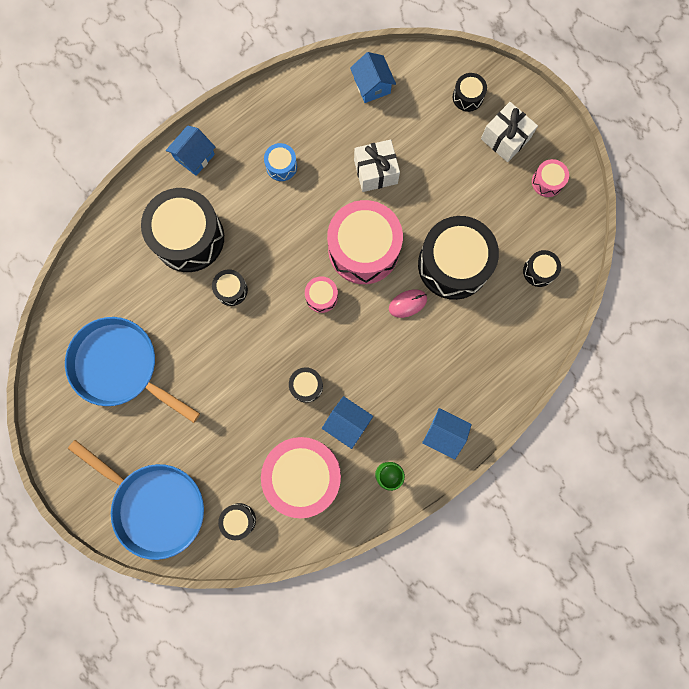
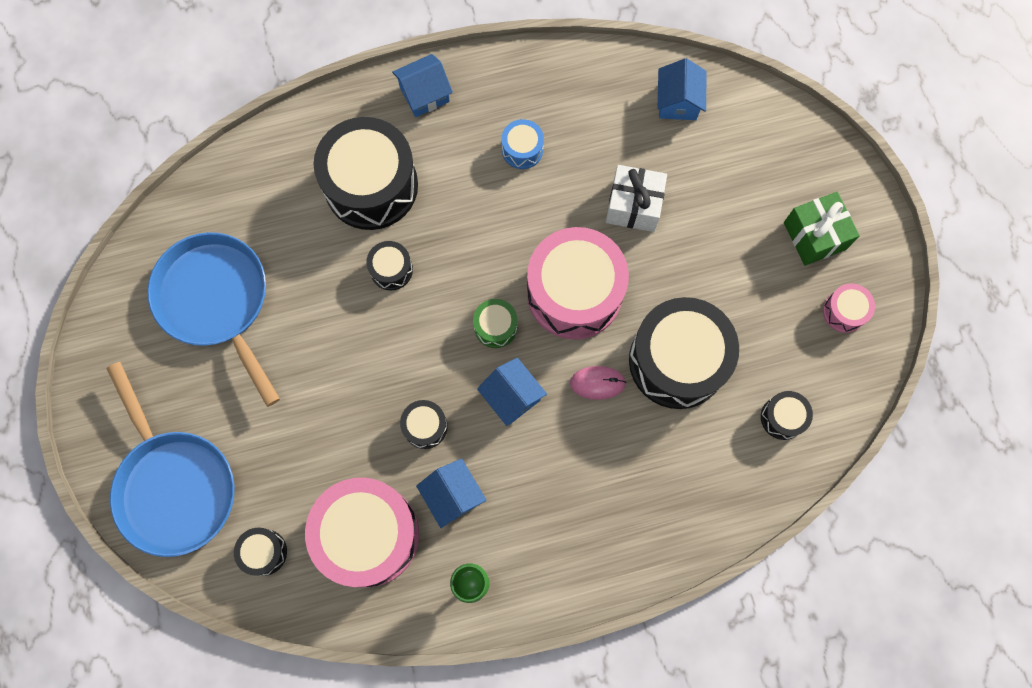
camera: 25 degrees right, 5 degrees down
pink drum [305,276,338,313] -> green drum [473,299,517,348]
blue house [422,408,472,460] -> blue house moved to [477,358,547,426]
black drum [453,73,487,112] -> none
white gift [481,102,538,162] -> green gift [784,192,860,266]

